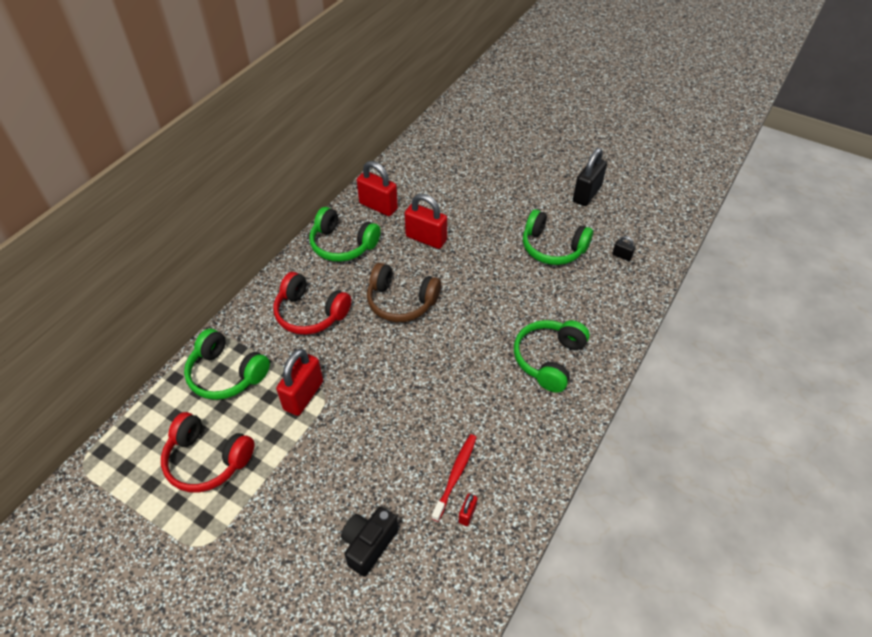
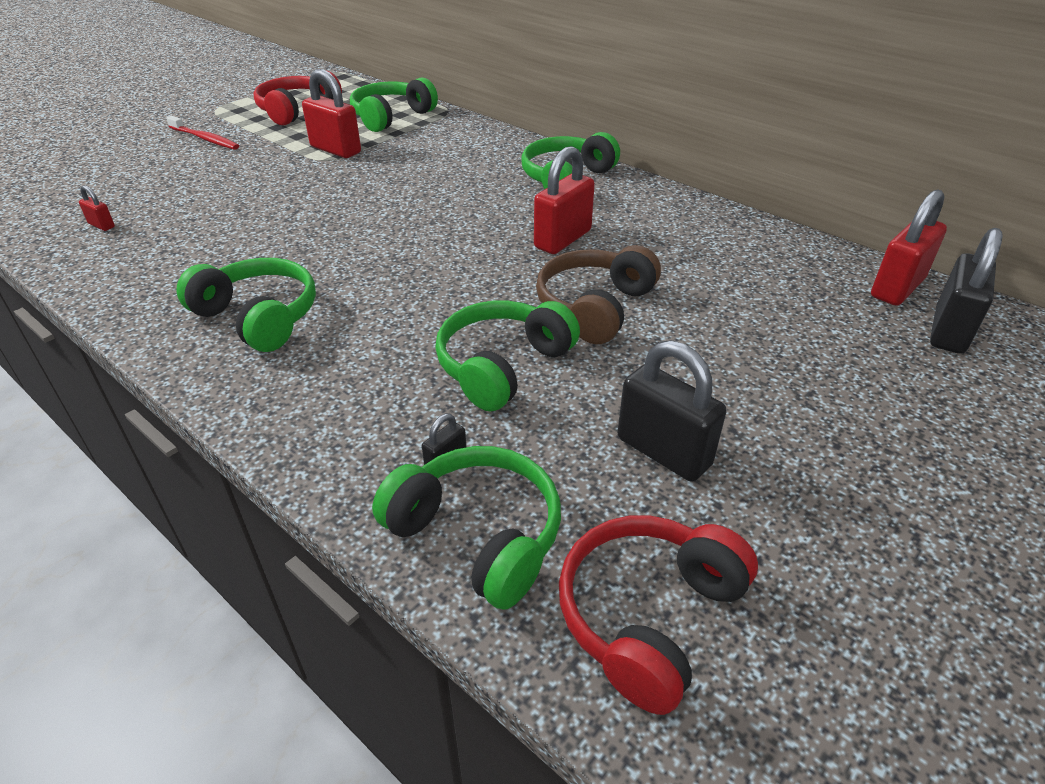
camera: 100 degrees right, 10 degrees down
red headphones [273,272,351,335] -> red headphones moved to [559,515,758,715]
black camera [341,506,399,577] -> none
red padlock [357,161,398,216] -> red padlock moved to [871,189,947,306]
brown headphones [367,263,441,322] -> brown headphones moved to [536,245,661,344]
red toothbrush [431,434,477,522] -> red toothbrush moved to [166,116,239,150]
none -> green headphones [372,446,561,610]
none -> black padlock [930,228,1003,354]

